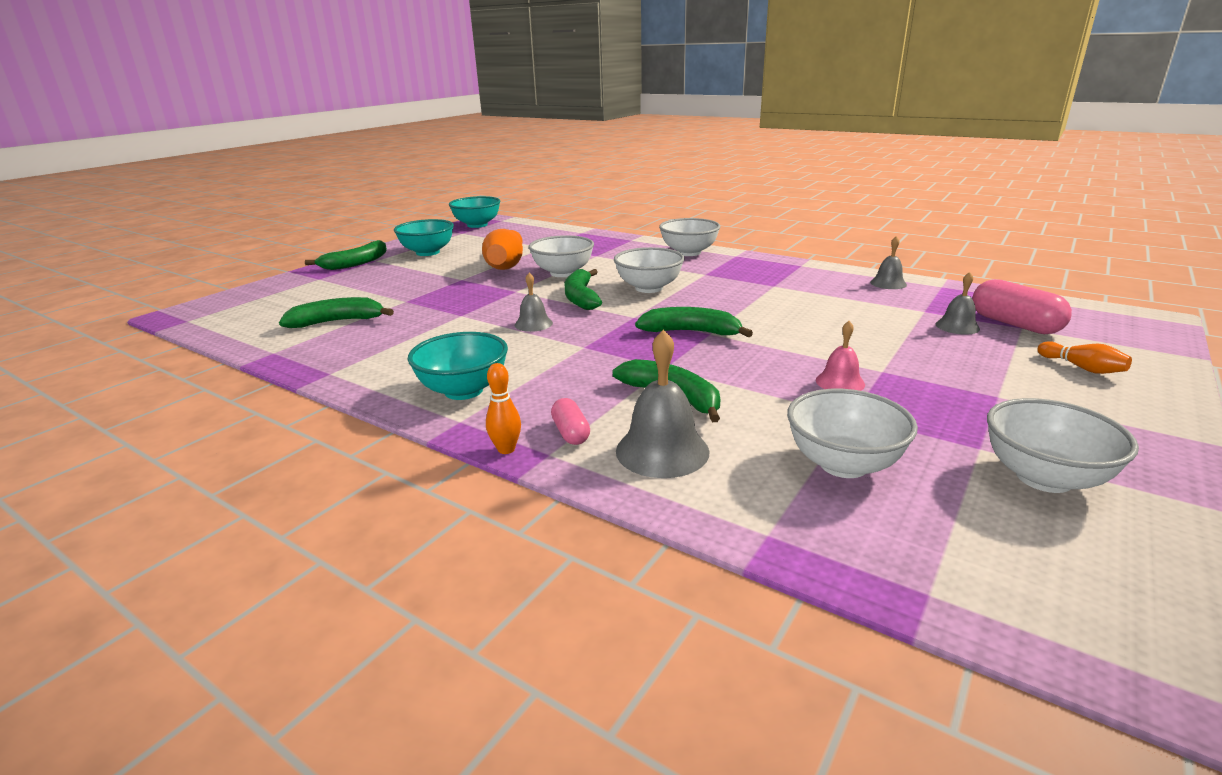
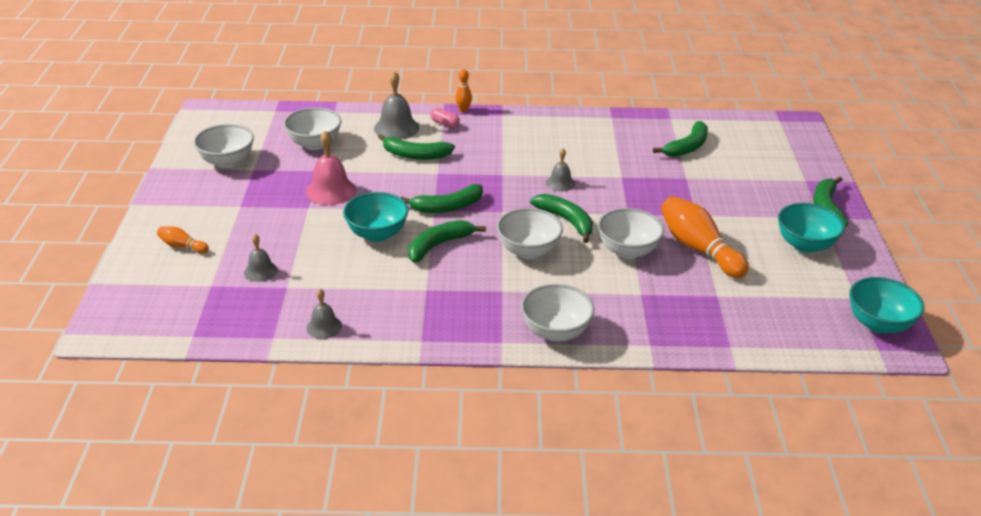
camera: 145 degrees right, 10 degrees up
turquoise bowl [407,332,508,400] -> turquoise bowl moved to [343,192,409,242]
pink bell [816,321,865,391] -> pink bell [306,130,356,205], size x1.67
pink capsule [972,279,1072,334] -> none
none -> green banana [408,220,486,263]

